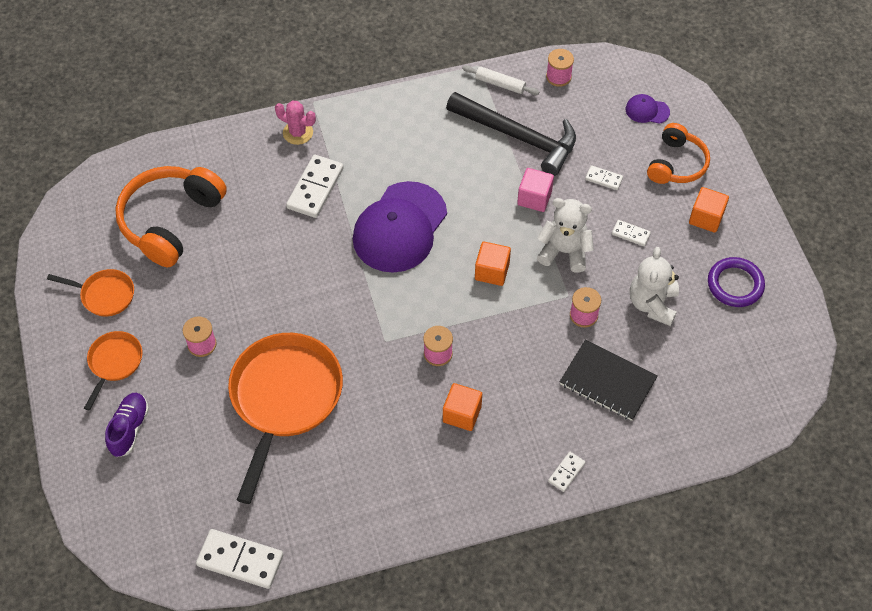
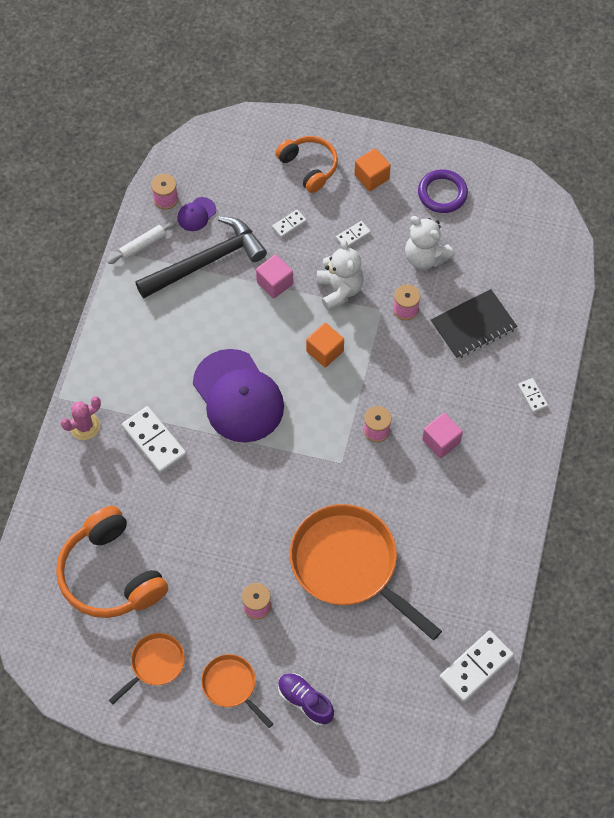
camera: 60 degrees left, 5 degrees up
orange cube [443,383,482,431] -> pink cube [422,413,463,458]
white teddy bear [537,198,594,273] -> white teddy bear turned 120 degrees clockwise [317,239,364,311]
purple cap [626,94,670,124] -> purple cap moved to [177,197,216,231]

